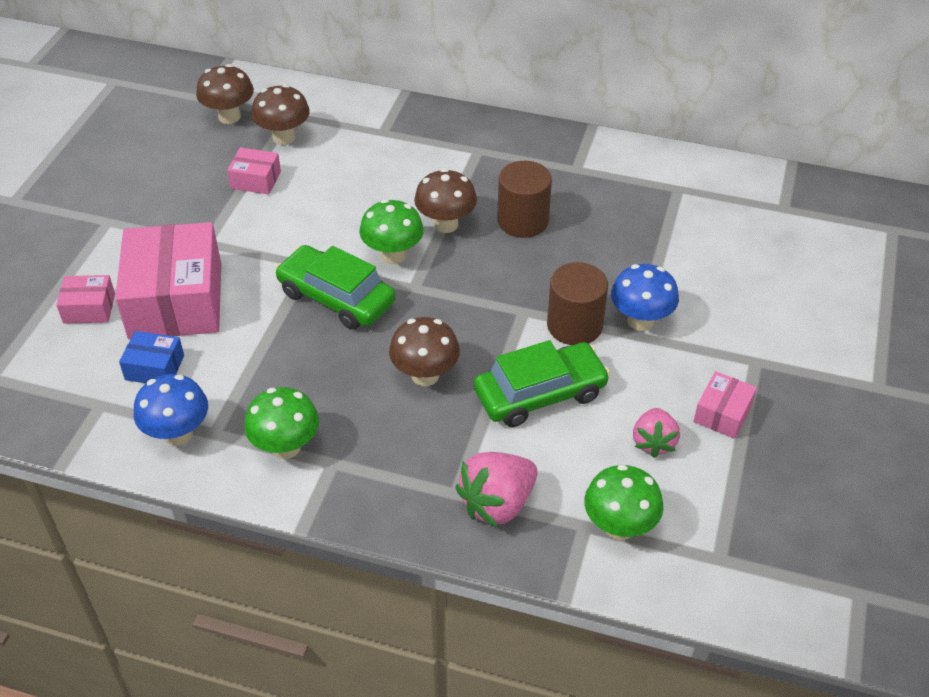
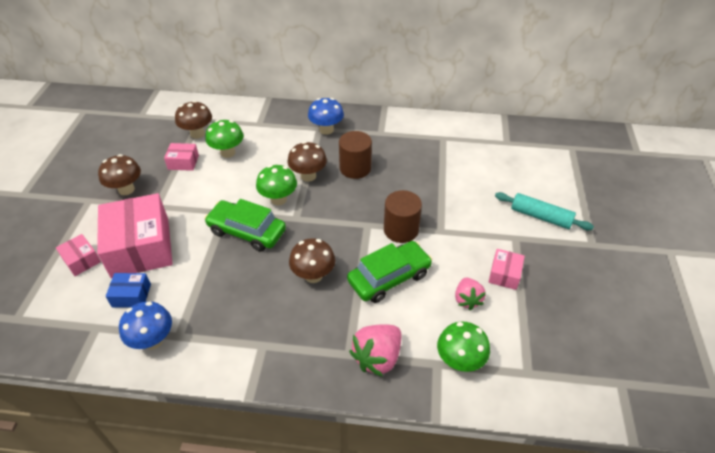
camera: 10 degrees left, 0 degrees up
pink box [56,275,115,324] -> pink box turned 60 degrees clockwise [56,234,101,276]
brown mushroom [196,64,254,124] -> brown mushroom moved to [98,154,141,195]
green mushroom [244,387,319,459] -> green mushroom moved to [205,120,244,158]
blue mushroom [611,264,679,331] -> blue mushroom moved to [308,98,344,135]
none -> turquoise rolling pin [495,192,594,230]

